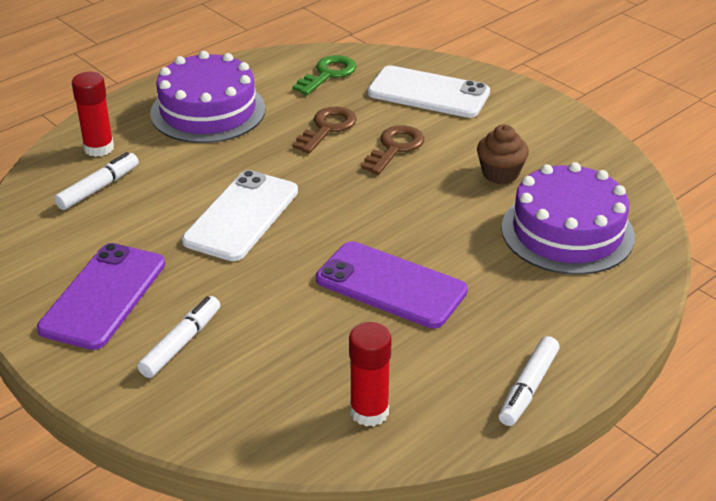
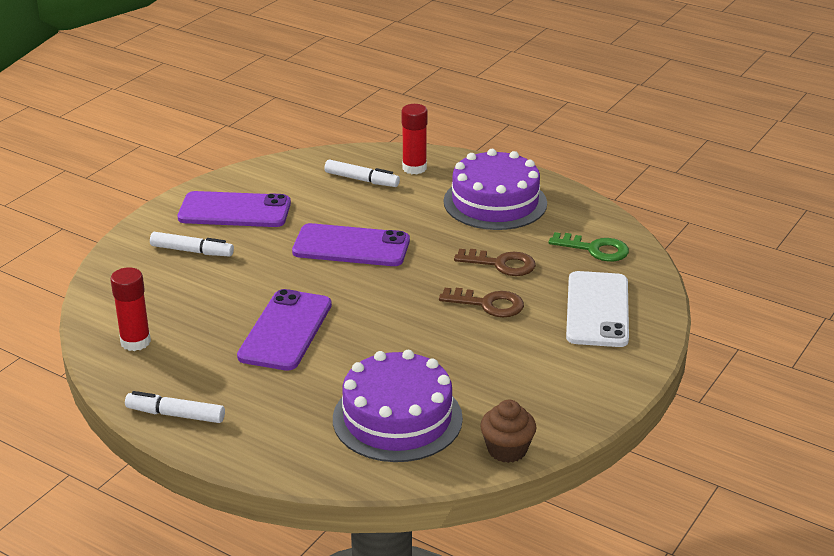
camera: 75 degrees right, 5 degrees down
white phone [182,170,298,261] -> purple phone [292,223,410,266]
brown cupcake [477,125,529,184] -> brown cupcake moved to [480,400,536,463]

